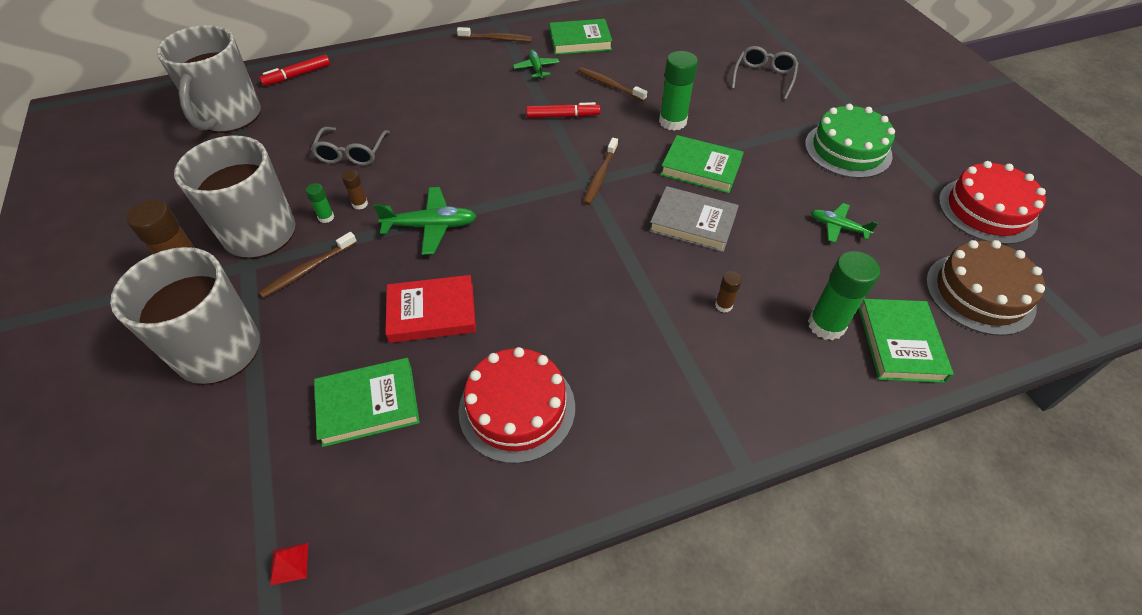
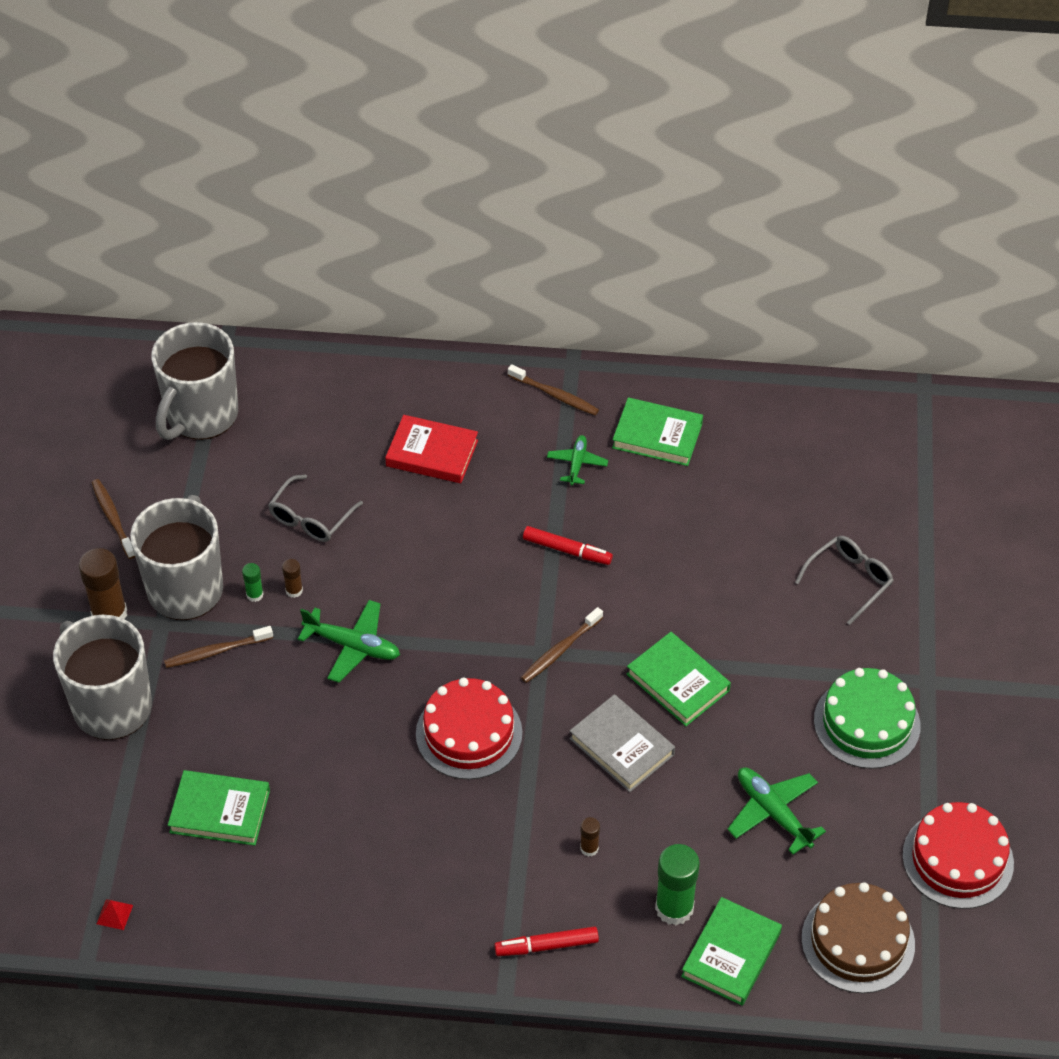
camera: 25 degrees right, 0 degrees up
red marker [259,54,330,86] -> red marker moved to [494,926,599,956]
red book [385,275,476,343] -> red book moved to [385,415,478,483]
red cake [459,347,575,464] -> red cake moved to [416,678,523,780]
brown toothbrush [578,67,647,101] -> brown toothbrush moved to [91,479,135,559]
green glue stick [659,51,698,131] -> none
green plane [811,203,878,243] -> green plane [727,767,826,855], size x1.57

